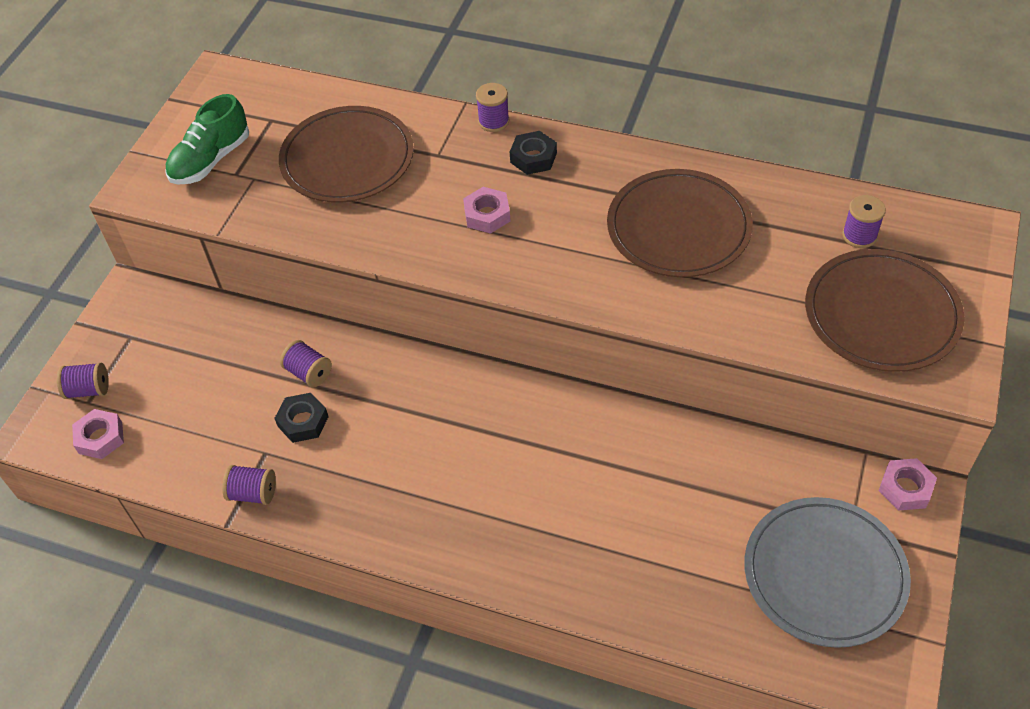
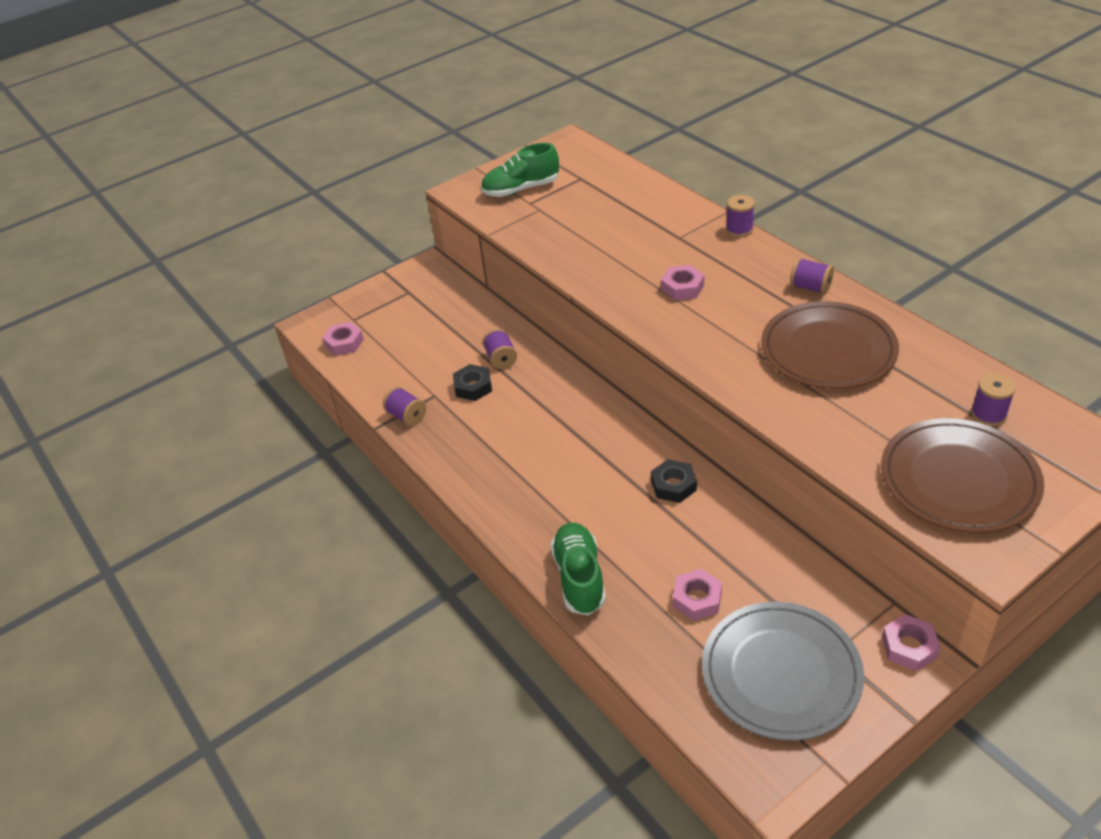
camera: 35 degrees right, 10 degrees down
purple spool [57,362,109,399] -> purple spool moved to [790,258,834,294]
brown plate [279,106,414,202] -> none
black nut [510,131,557,175] -> black nut moved to [651,459,697,503]
none -> green shoe [550,523,606,615]
none -> pink nut [673,569,722,621]

